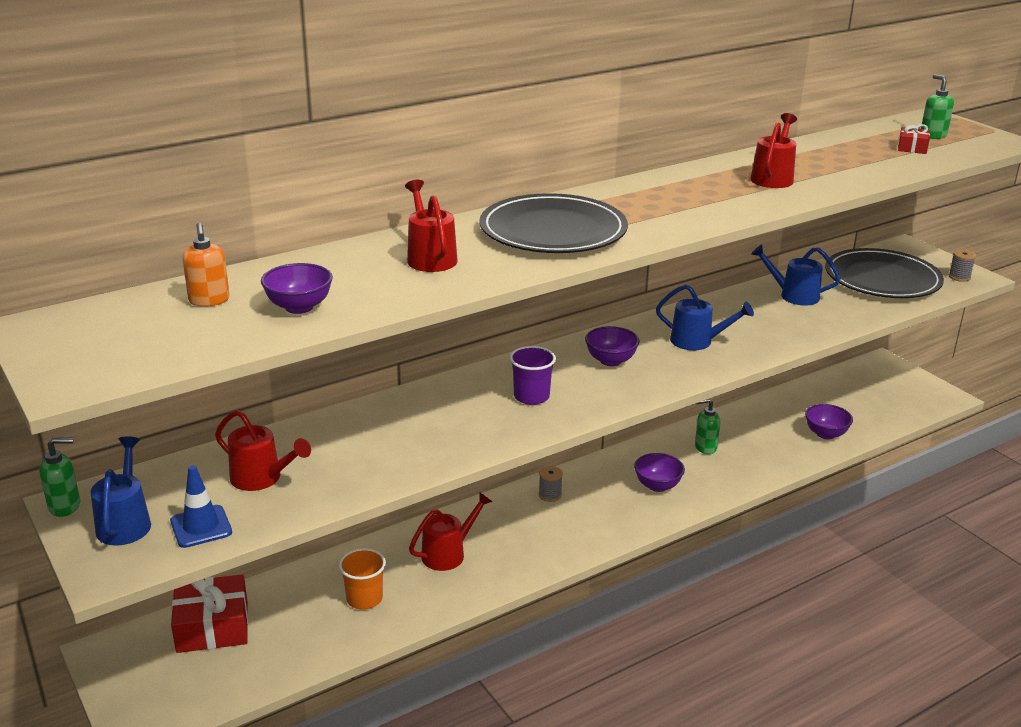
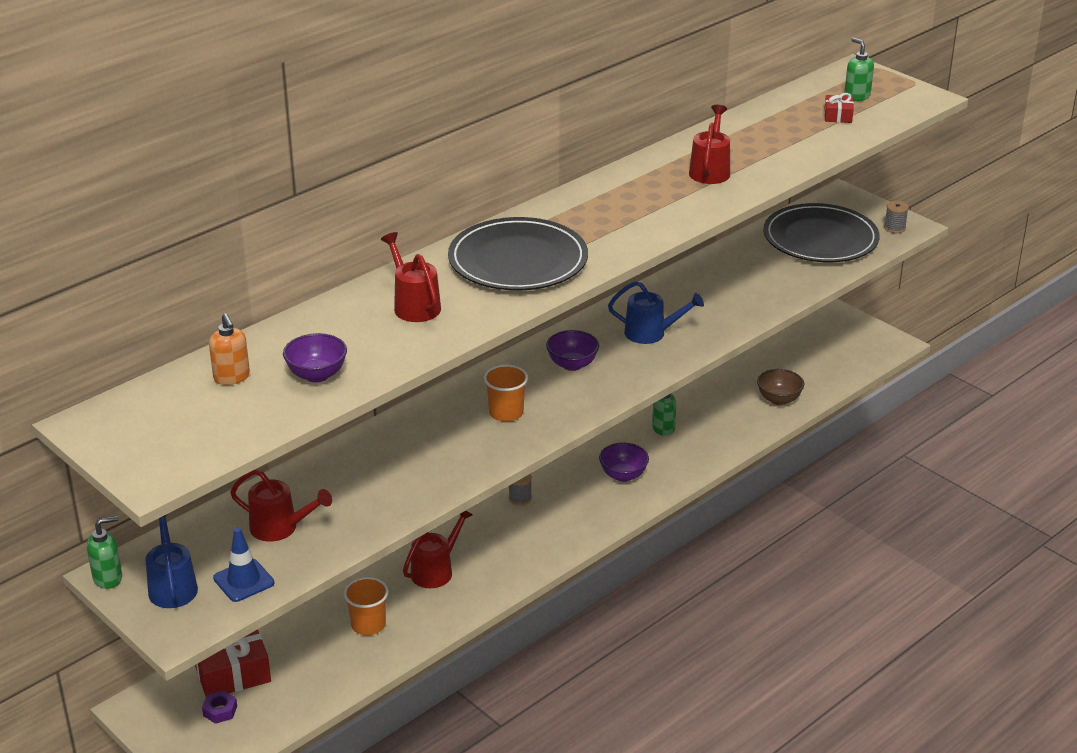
camera: 10 degrees left, 5 degrees up
purple cup [509,346,556,405] -> orange cup [484,365,528,422]
blue watering can [751,244,840,306] -> none
purple bowl [805,404,853,439] -> brown bowl [757,369,804,405]
none -> purple nut [202,690,237,724]

